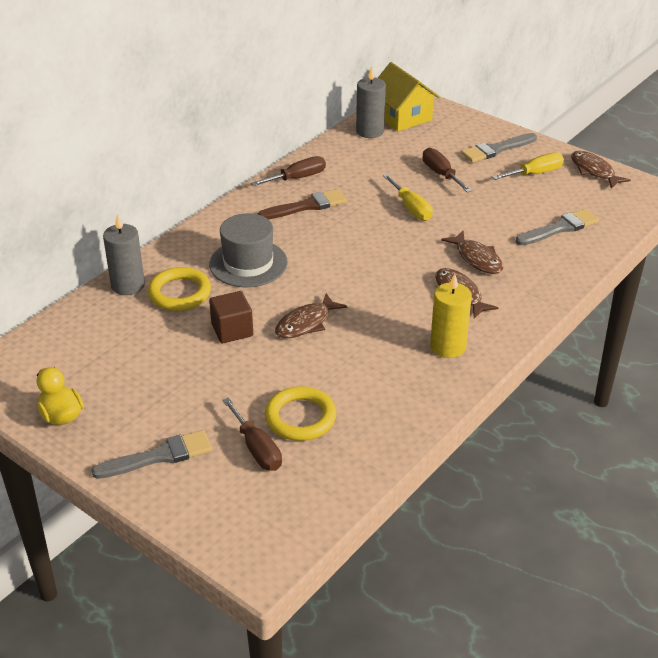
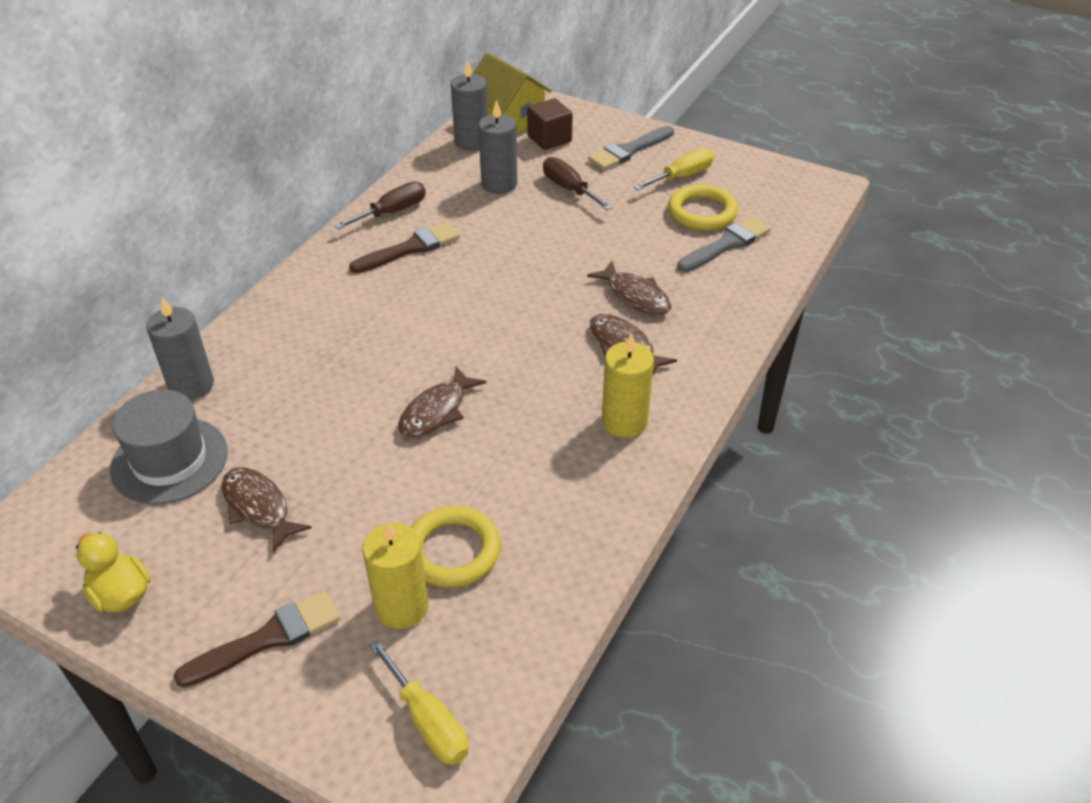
camera: 10 degrees left, 5 degrees up
grey brush [91,430,212,479] -> brown brush [174,590,340,687]
yellow ring [148,267,211,311] -> yellow ring moved to [668,184,738,231]
grey hat [209,213,287,287] -> grey hat moved to [110,390,228,504]
brown cube [209,291,253,343] -> brown cube moved to [527,98,573,150]
brown screwdriver [222,398,282,471] -> yellow candle [362,520,429,629]
yellow screwdriver [383,174,433,221] -> yellow screwdriver moved to [369,639,468,765]
brown fish [571,151,631,189] -> brown fish moved to [222,467,312,552]
none -> grey candle [478,100,517,194]

